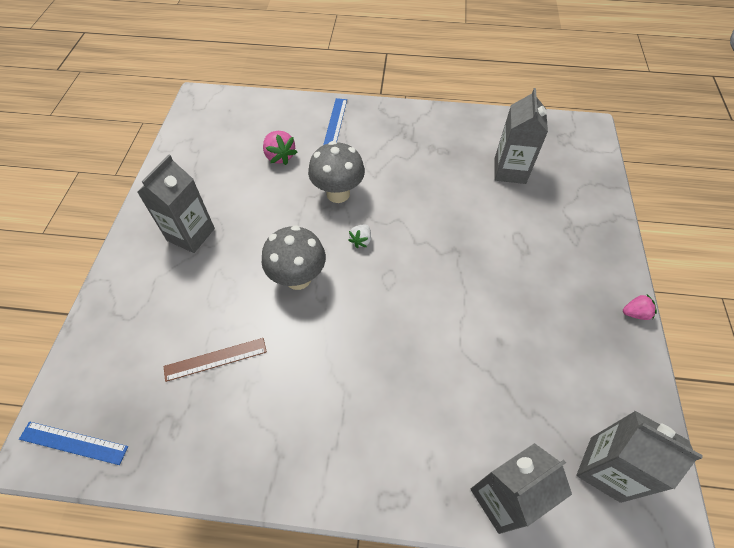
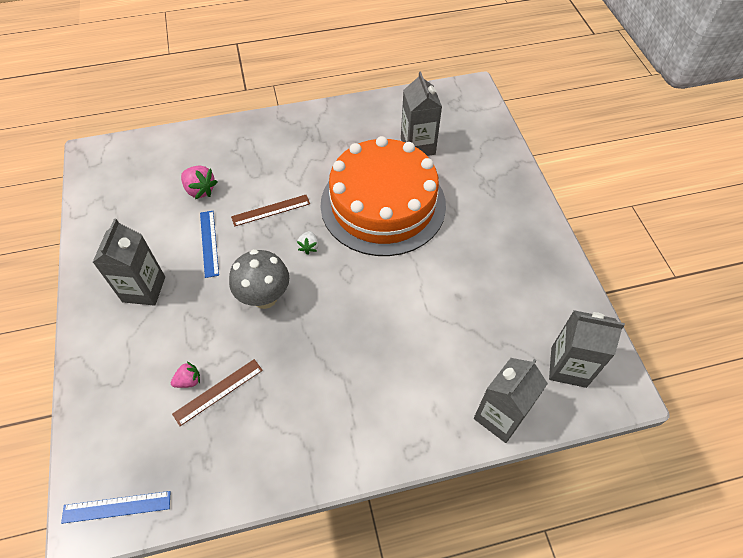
camera: 20 degrees left, 0 degrees up
grey mushroom [308,141,365,203] -> brown ruler [231,195,310,226]
blue ruler [323,98,347,145] -> blue ruler moved to [200,211,219,278]
pink strawberry [623,294,657,320] -> pink strawberry moved to [171,362,200,388]
none -> orange cake [320,136,446,256]

